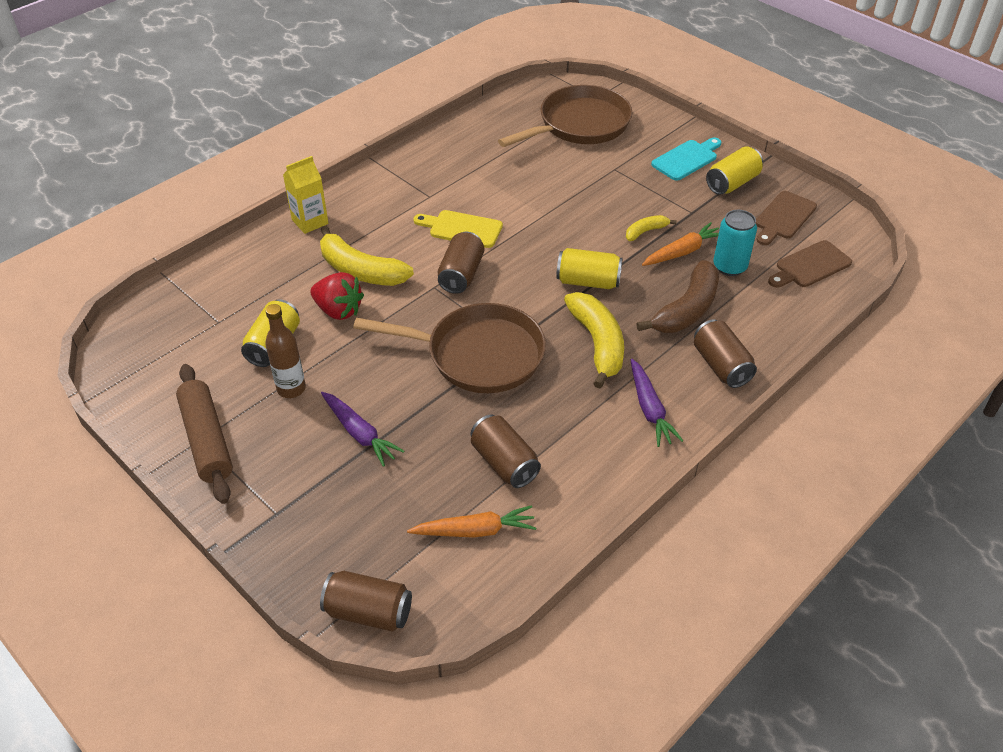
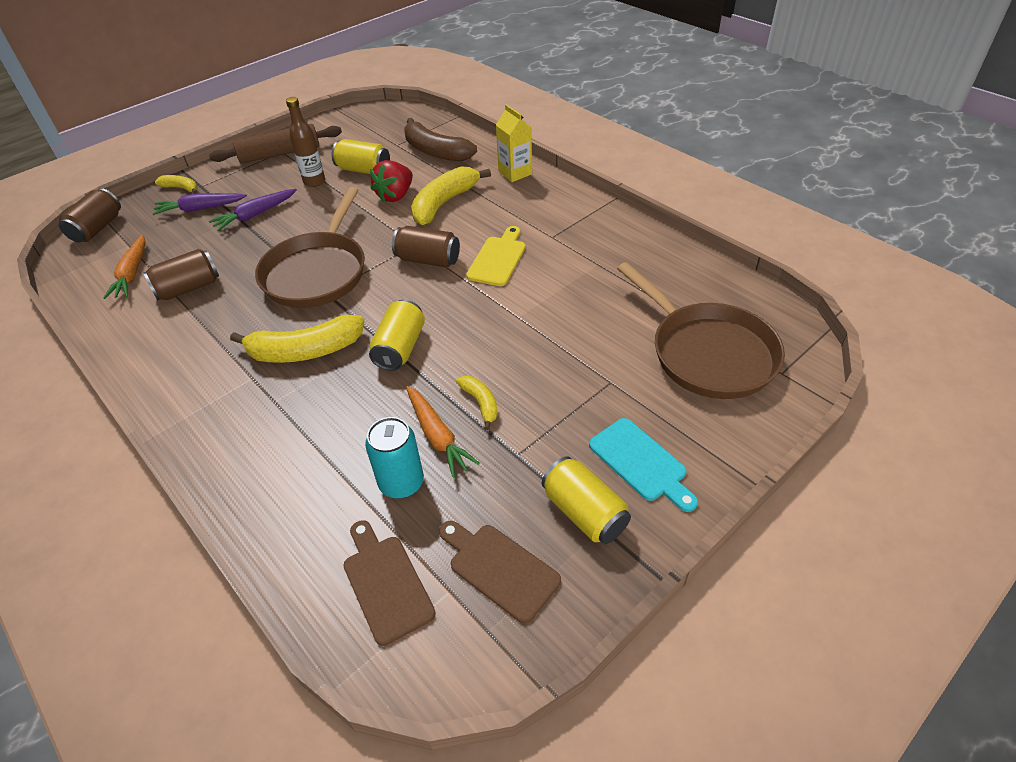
camera: 95 degrees right, 0 degrees up
purple carrot [630,359,683,447] -> purple carrot moved to [152,193,247,215]
brown banana [636,260,719,333] -> brown banana moved to [404,118,477,161]
brown can [694,319,757,388] -> none
none -> yellow banana [155,175,197,194]

